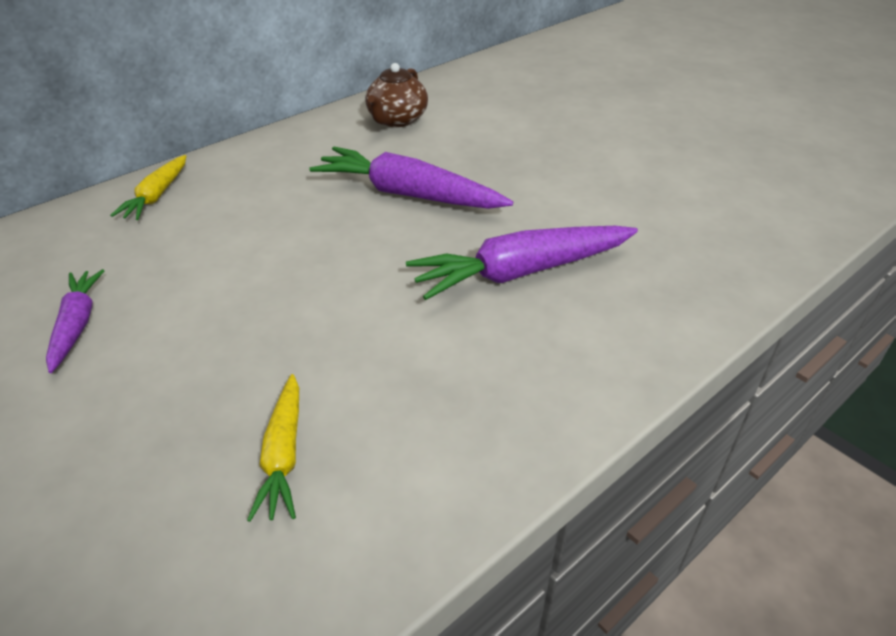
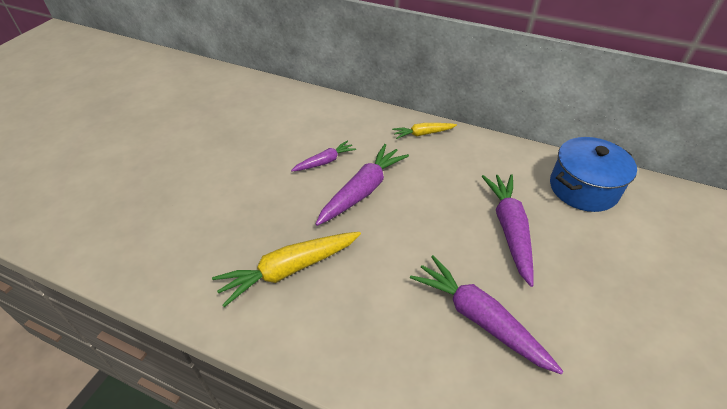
camera: 65 degrees right, 5 degrees up
yellow carrot [247,374,299,522] -> yellow carrot [212,232,361,307], size x1.76
brown teapot [365,63,428,127] -> blue pot [550,137,637,212]
none -> purple carrot [316,144,409,226]

